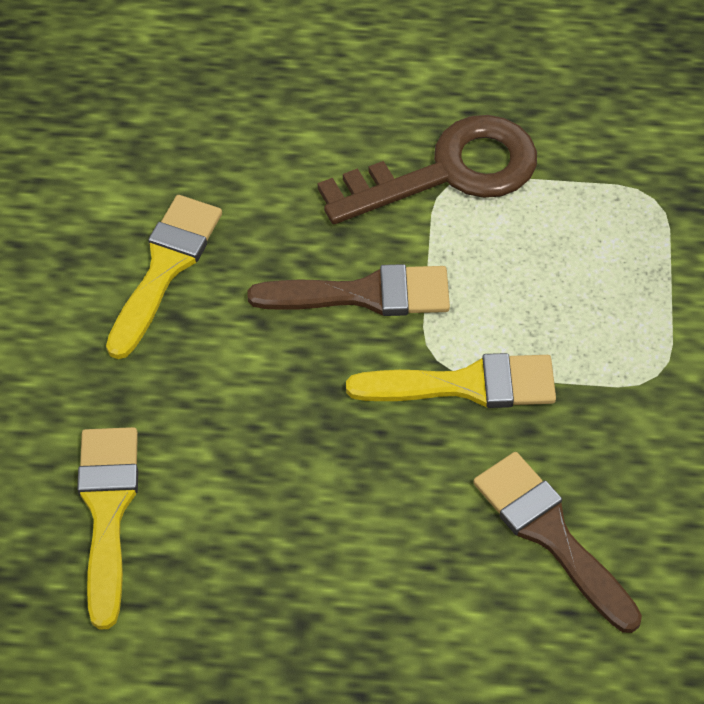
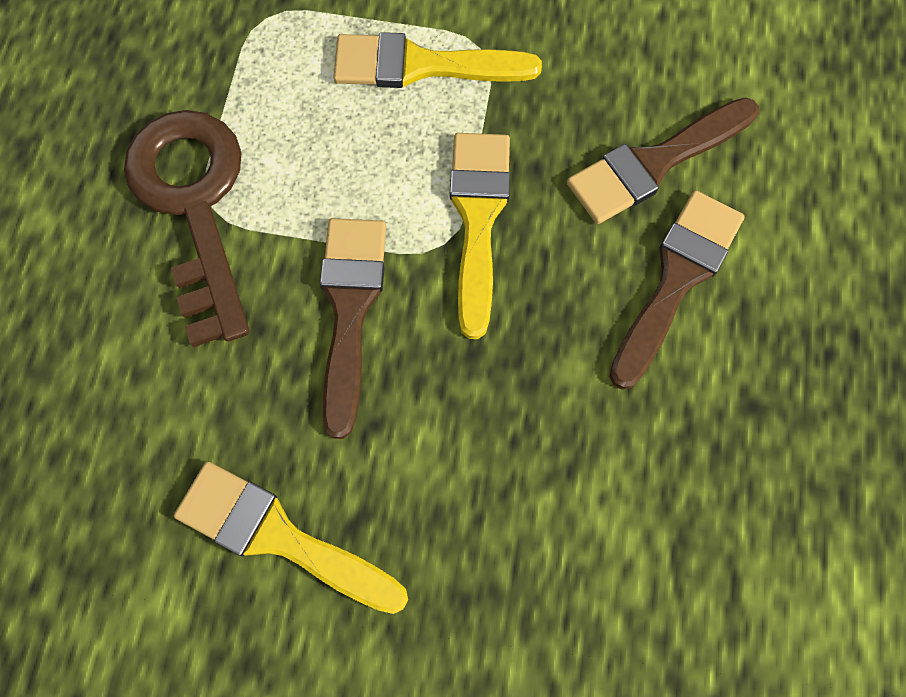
camera: 85 degrees left, 15 degrees up
yellow brush [77,427,138,630] -> yellow brush moved to [333,32,542,88]
none -> brown brush [609,190,745,389]

